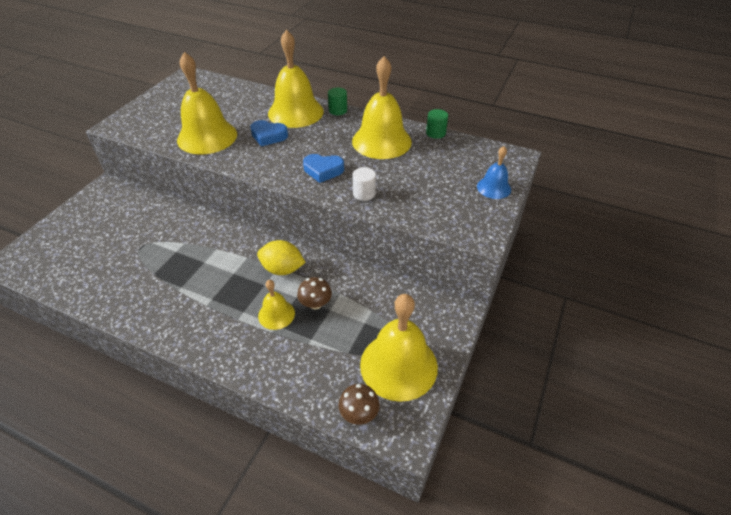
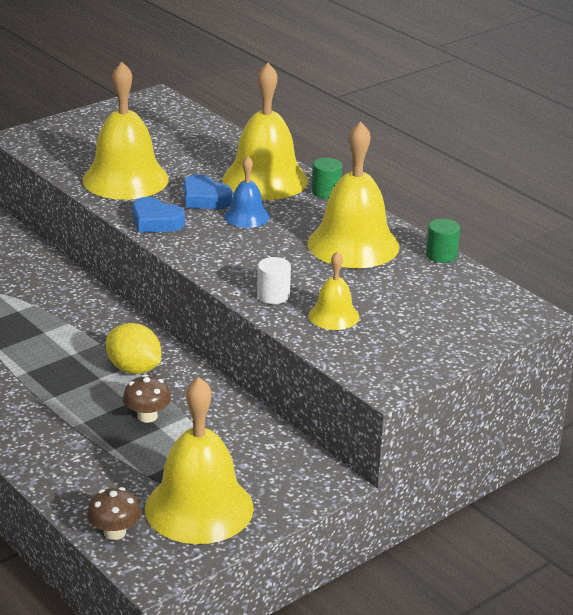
camera: 25 degrees right, 15 degrees down
yellow bell [258,280,295,330] -> yellow bell moved to [308,251,359,330]
blue heart [303,154,344,183] -> blue heart moved to [132,197,185,233]
blue bell [477,146,511,199] -> blue bell moved to [224,156,270,228]

